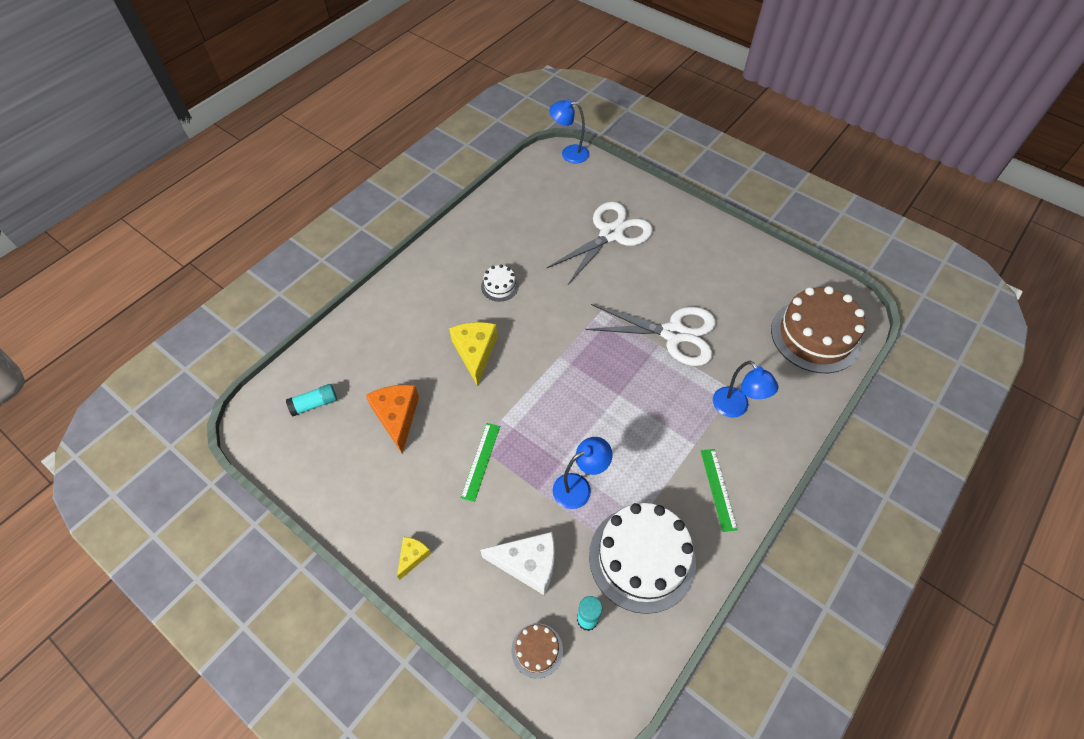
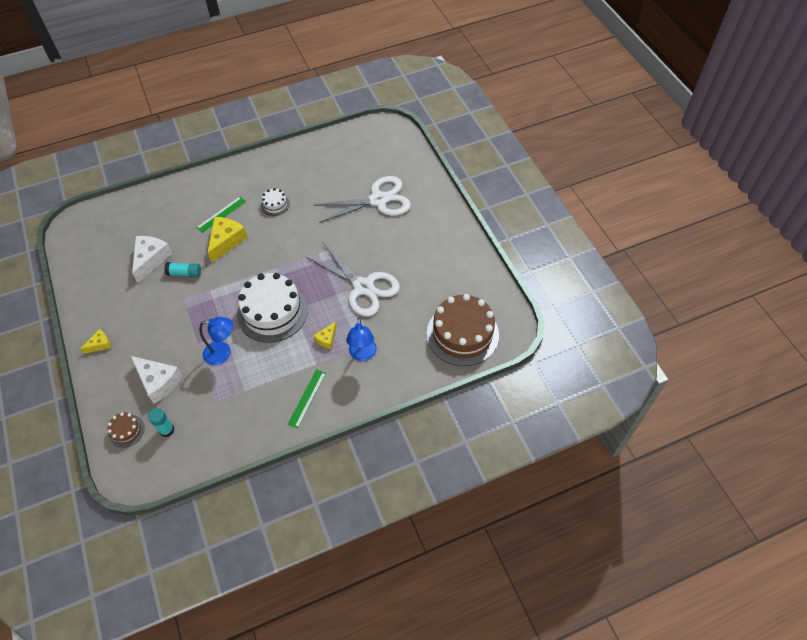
camera: 30 degrees right, 0 degrees up
turquoise glue stick [286,384,337,416] -> turquoise glue stick moved to [164,262,201,277]
orange cheese [366,385,419,453] -> white cheese [132,236,172,283]
green ruler [461,423,500,502] -> green ruler moved to [196,197,246,233]
blue lamp [549,99,589,164] -> none
white cake [589,503,696,614] -> white cake moved to [237,273,308,343]
none -> yellow cheese [313,322,336,349]

